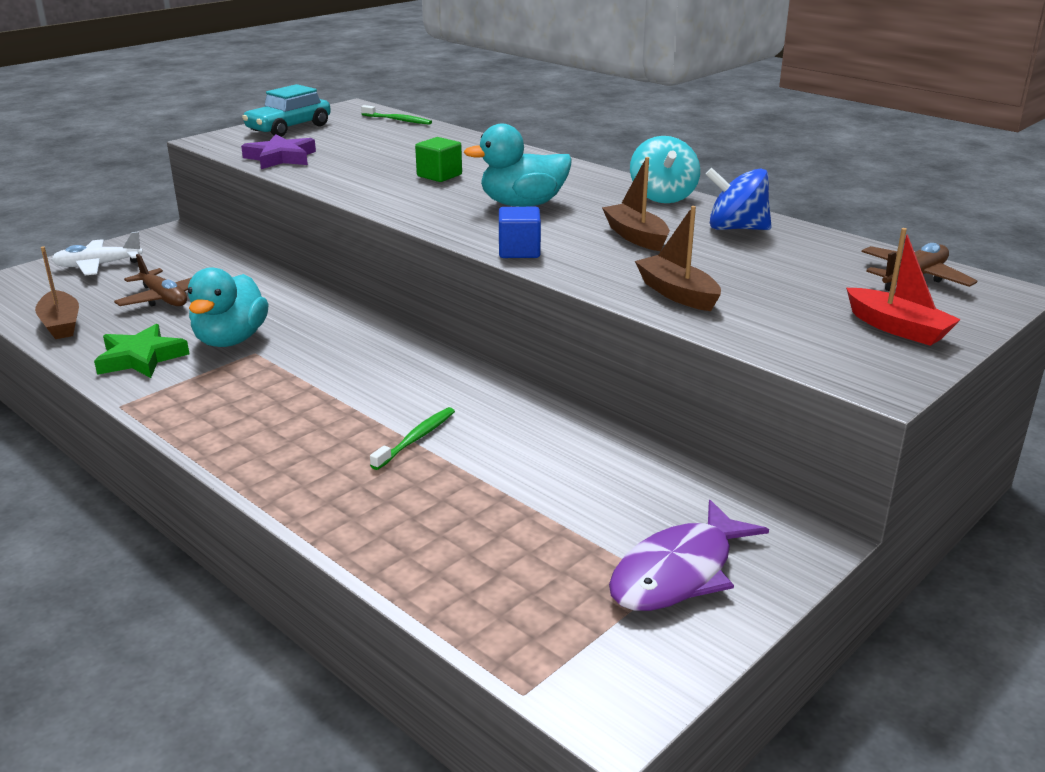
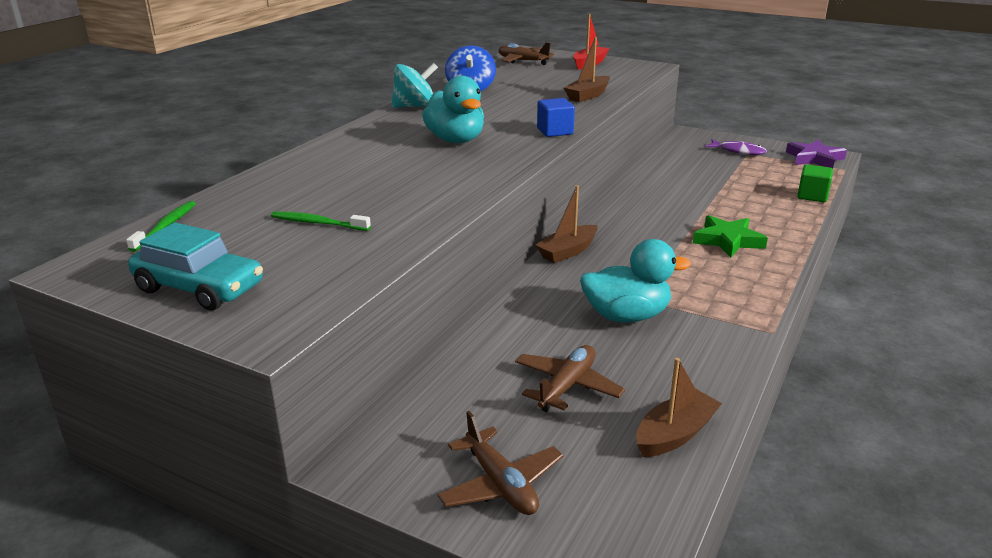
camera: 105 degrees left, 0 degrees up
white plane [51,232,143,275] -> brown plane [437,411,563,515]
green star [94,324,189,378] -> green star moved to [693,215,768,257]
purple star [241,134,316,169] -> purple star moved to [786,139,847,168]
green toothbrush [370,407,455,470] -> green toothbrush moved to [271,212,371,231]
green cube [415,137,462,182] -> green cube moved to [797,164,833,202]
brown boat [602,157,670,251] -> brown boat moved to [536,185,598,263]
purple fish [609,500,769,611] -> purple fish [705,139,767,155], size x0.65

